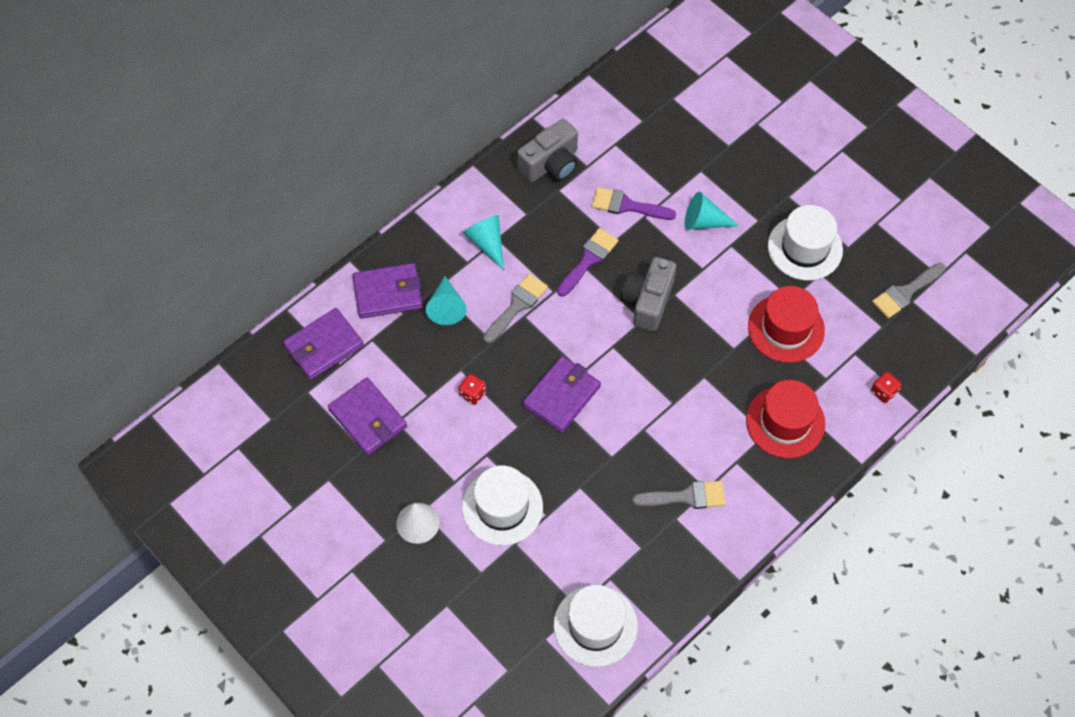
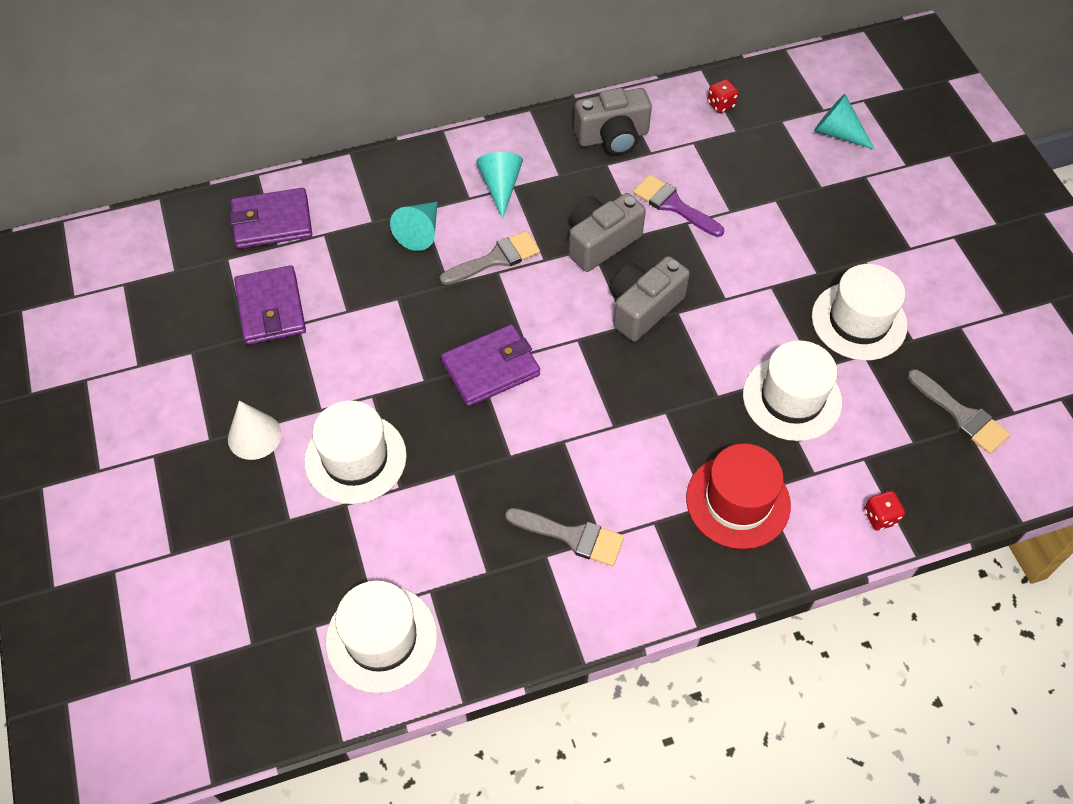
camera: 25 degrees right, 5 degrees down
purple wallet [352,263,423,319] -> none
red dice [458,374,486,405] -> red dice moved to [707,79,739,113]
purple brush [557,228,619,297] -> grey camera [569,193,646,272]
turquoise cone [685,192,739,230] -> turquoise cone moved to [814,94,875,150]
red hat [748,286,825,363] -> white hat [743,340,842,441]
grey brush [872,263,946,319] -> grey brush turned 120 degrees counterclockwise [908,369,1010,454]

